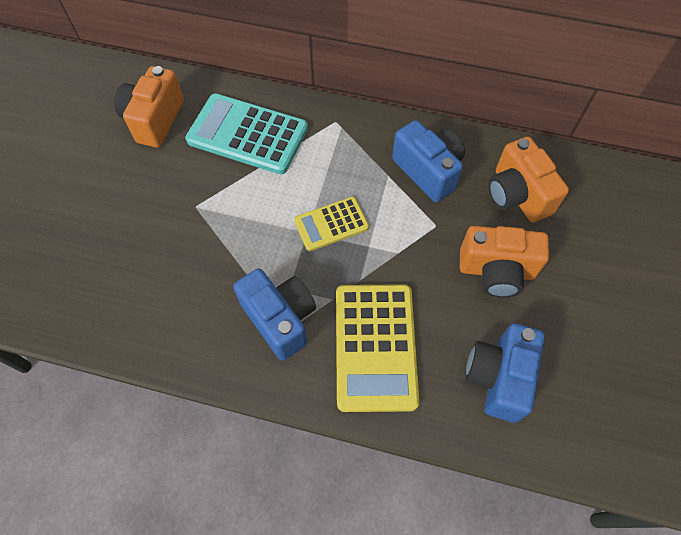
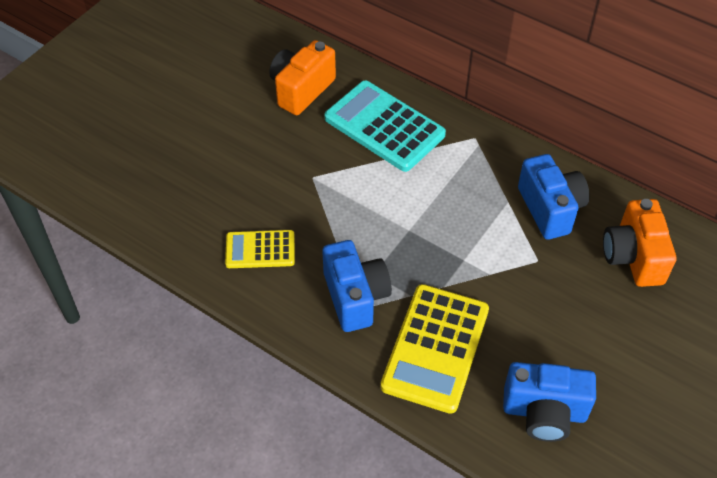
camera: 20 degrees right, 10 degrees down
yellow calculator [294,197,369,251] -> yellow calculator moved to [225,230,295,268]
orange camera [460,226,549,298] -> none
blue camera [465,323,545,423] -> blue camera turned 120 degrees counterclockwise [503,362,596,442]

